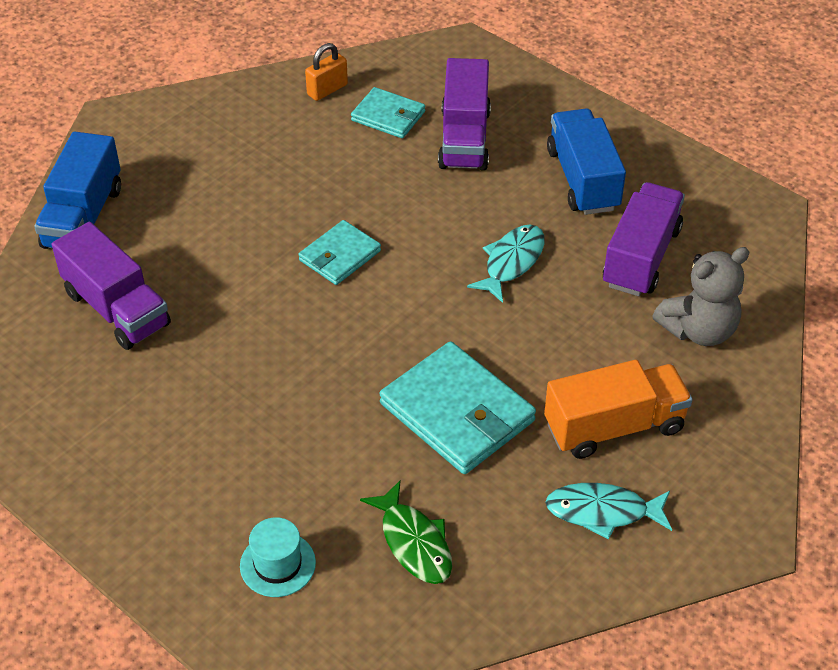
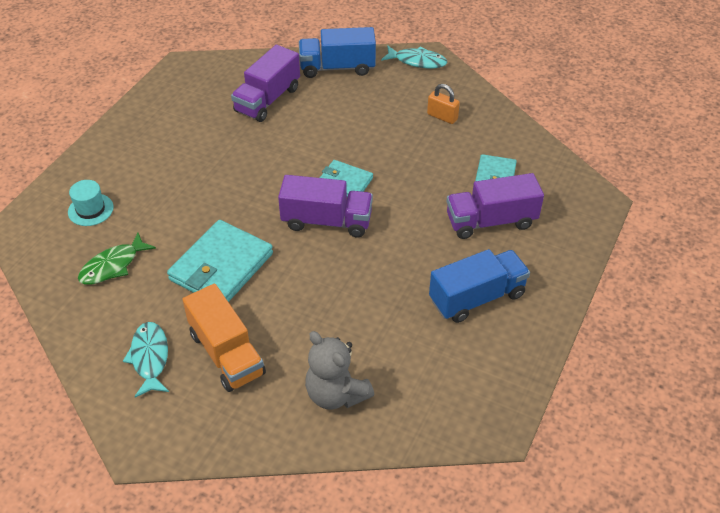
camera: 75 degrees right, 0 degrees up
orange padlock [305,43,348,101] -> orange padlock moved to [427,84,460,124]
turquoise fish [467,225,545,303] -> turquoise fish moved to [381,45,448,68]
purple truck [603,182,685,296] -> purple truck moved to [278,175,373,237]

